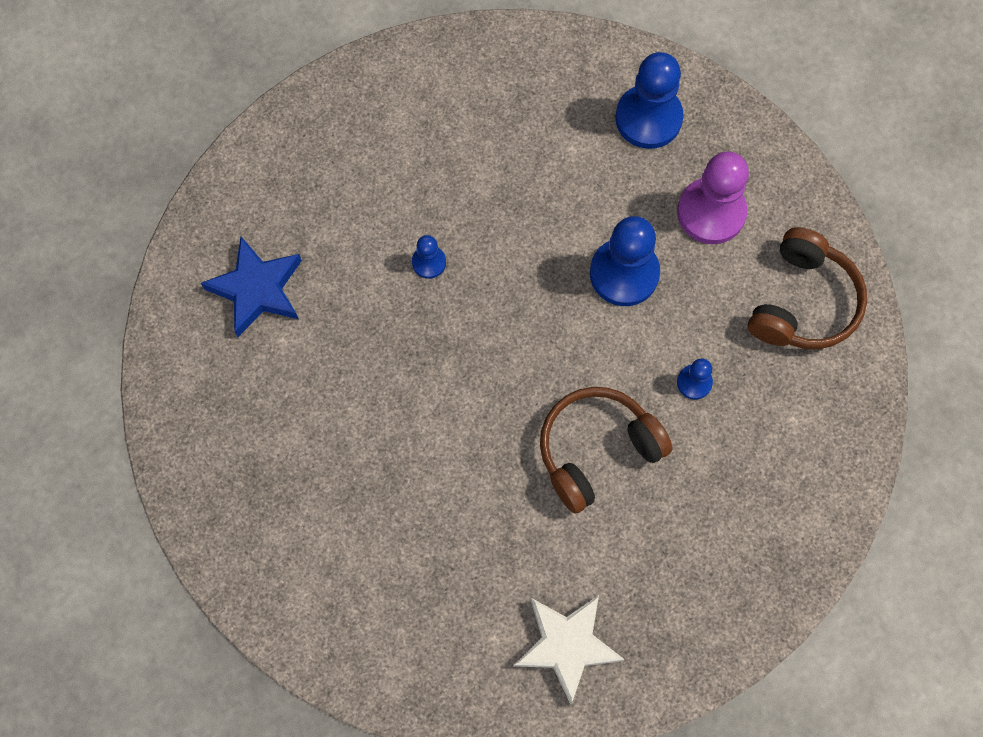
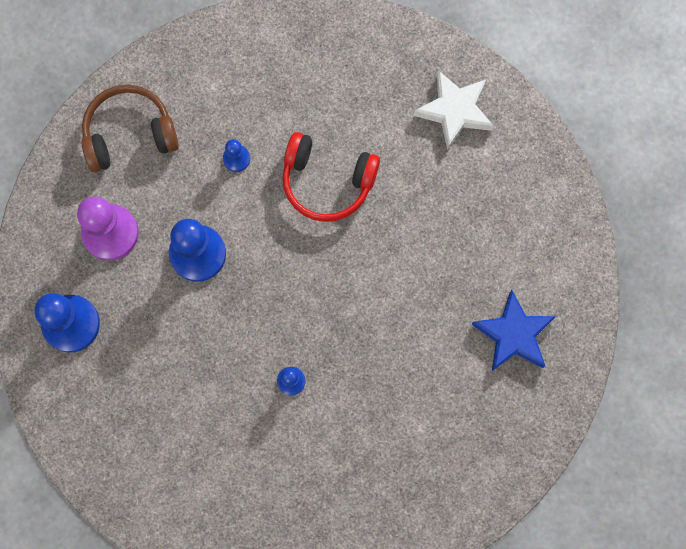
camera: 130 degrees left, 5 degrees up
blue star [201,237,302,337] -> blue star moved to [472,290,556,371]
brown headphones [540,387,673,513] -> red headphones [282,132,380,222]

